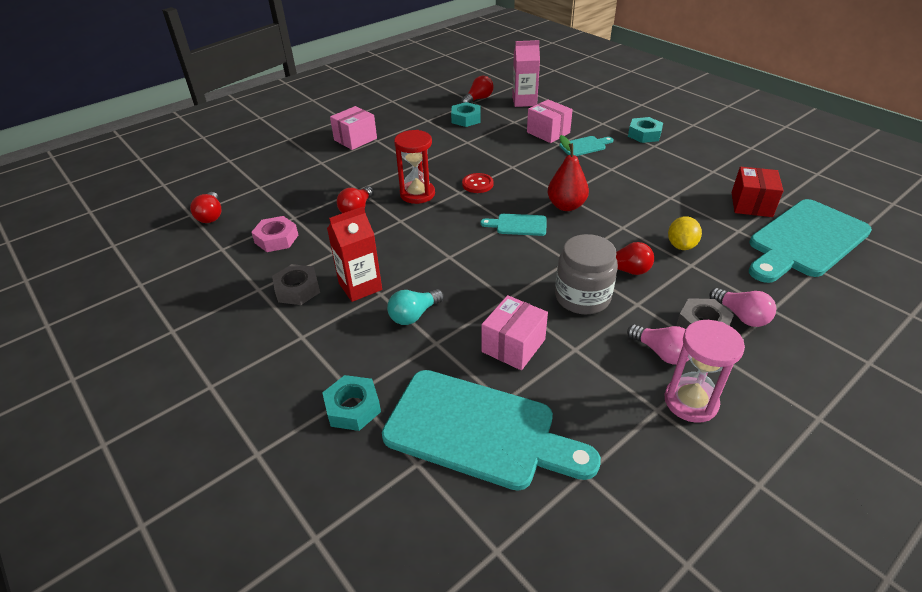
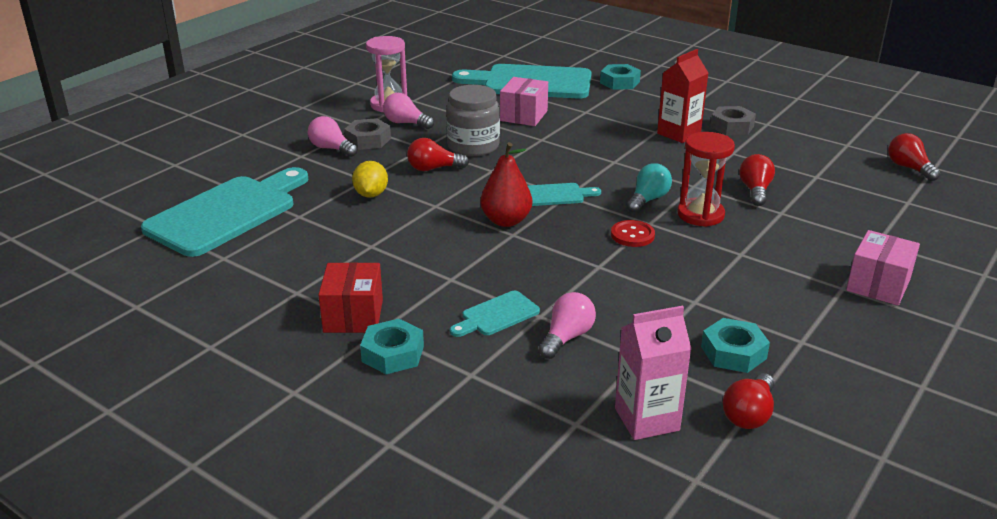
camera: 165 degrees right, 10 degrees down
pink nut [251,216,298,252] -> none
turquoise light bulb [387,289,444,325] -> turquoise light bulb moved to [626,163,672,213]
pink box [527,99,573,143] -> pink light bulb [539,292,596,359]
red box [732,167,784,217] -> red box moved to [318,262,383,333]

